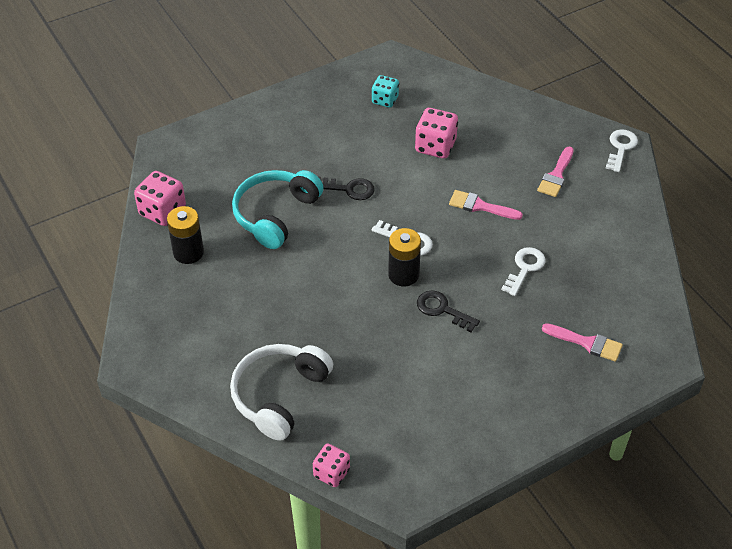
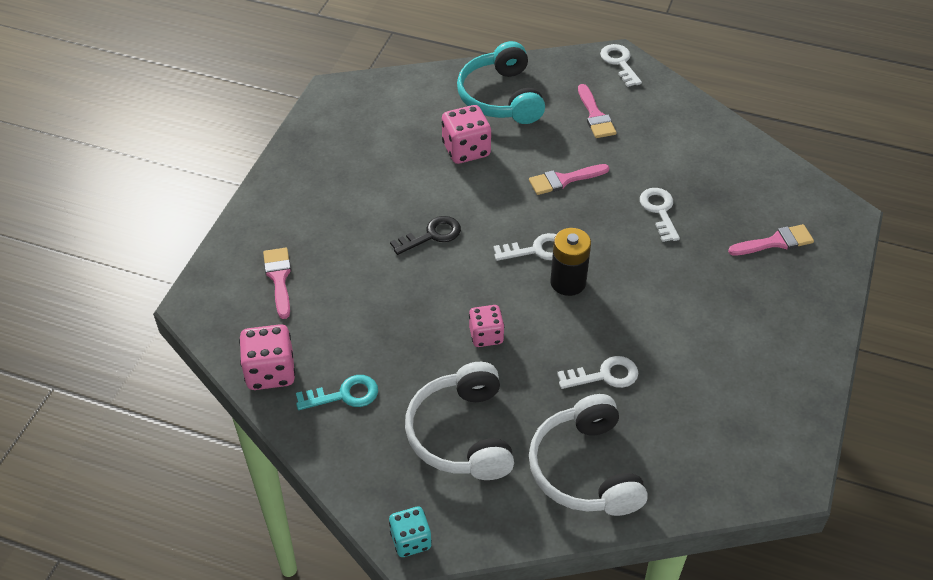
camera: 40 degrees left, 0 degrees up
black battery [167,206,204,264] -> turquoise key [296,375,378,410]
turquoise headphones [232,170,324,249] -> turquoise headphones moved to [457,41,545,124]
pink dice [313,444,350,487] -> pink dice moved to [469,305,505,347]
turquoise dice [372,75,399,108] -> turquoise dice moved to [389,507,432,557]
black key [417,290,480,332] -> none
none -> pink brush [263,248,291,319]
none -> white headphones [405,362,514,480]
none -> white key [557,356,638,389]

